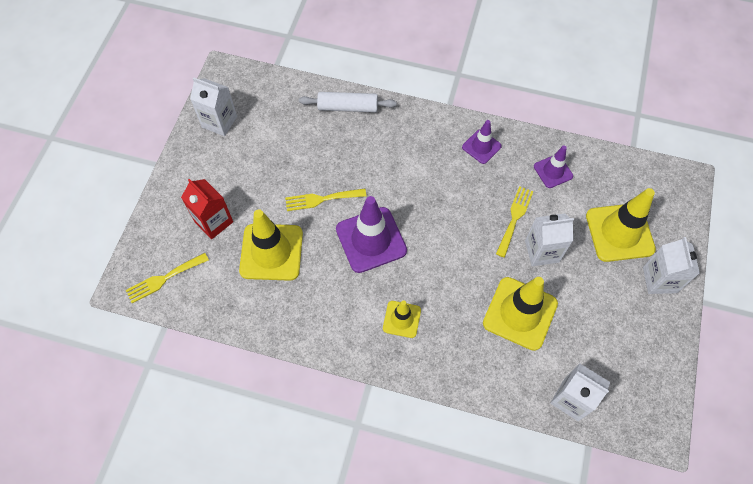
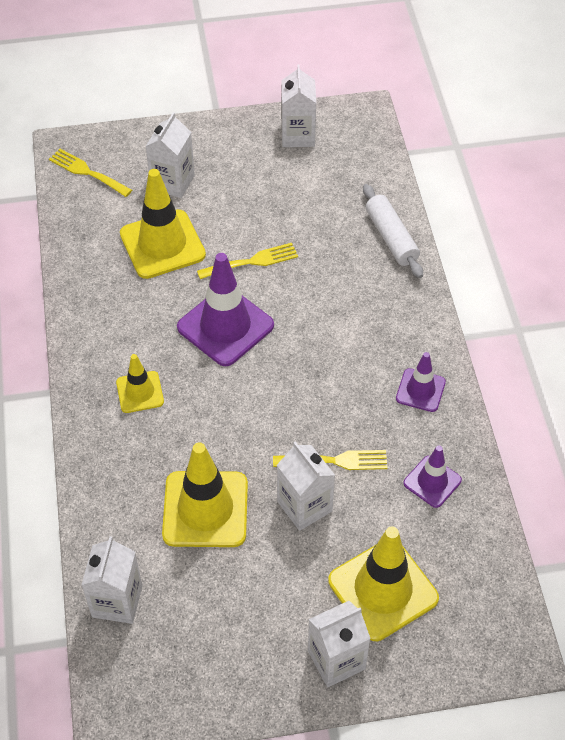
camera: 65 degrees right, 10 degrees down
red carton [181,179,233,239] -> white carton [145,112,195,198]
yellow fork [285,189,366,211] -> yellow fork turned 105 degrees clockwise [197,243,298,279]

